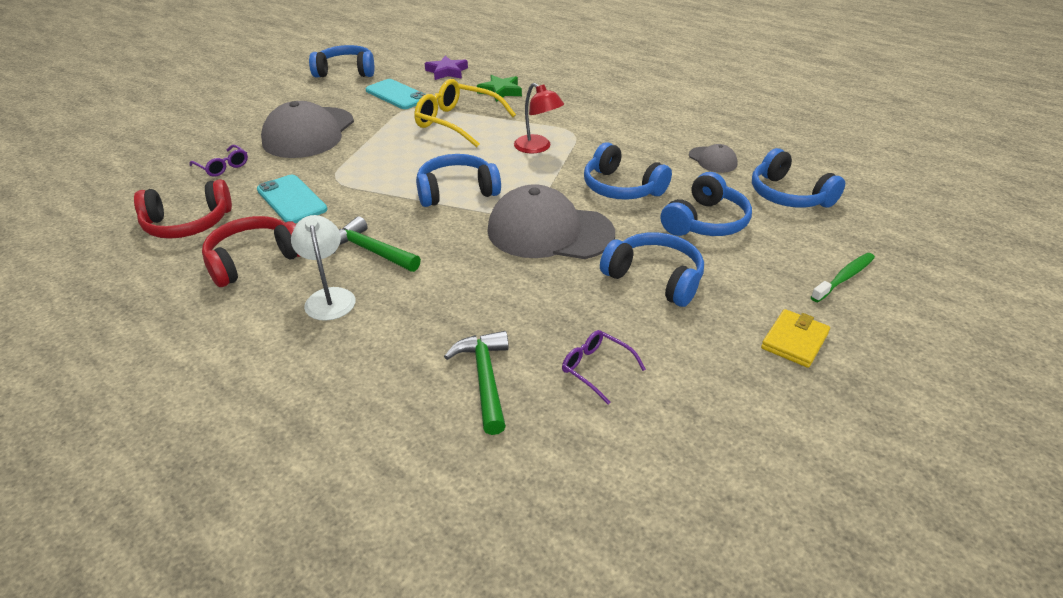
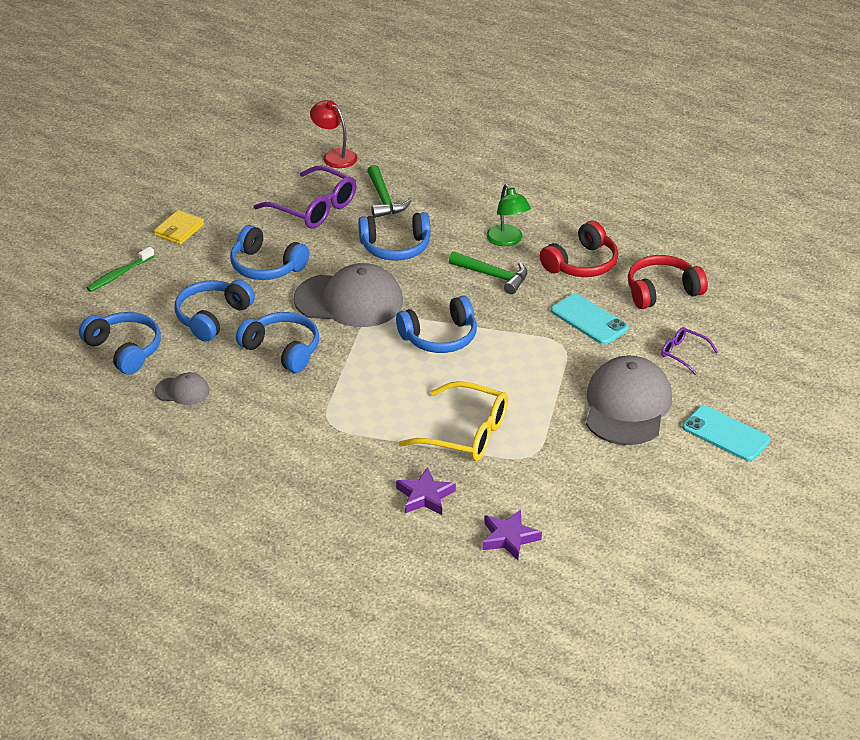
camera: 175 degrees right, 0 degrees up
white lamp [291,215,356,321] -> green lamp [486,184,531,246]
blue headphones [309,45,374,77] -> blue headphones moved to [358,212,431,260]
turquoise phone [366,79,426,109] -> turquoise phone moved to [682,406,770,461]
green star [477,75,522,102] -> purple star [396,467,456,515]
red lamp [514,83,564,154] -> red lamp moved to [310,100,357,168]
purple glasses [562,330,646,404] -> purple glasses [254,165,356,228], size x1.93
grey cap [689,144,738,173] -> grey cap turned 135 degrees clockwise [155,372,210,405]

